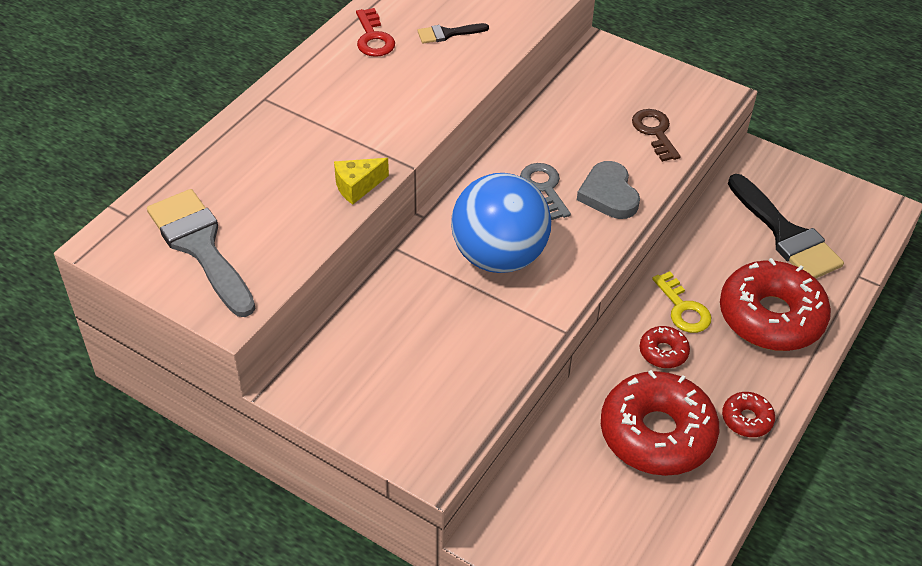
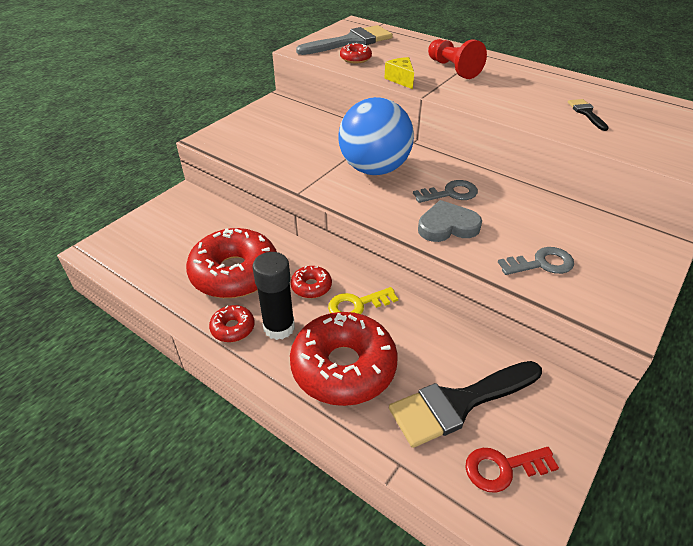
camera: 95 degrees right, 5 degrees down
red key [356,8,395,57] -> red key moved to [465,447,559,493]
brown key [632,109,681,162] -> grey key [498,247,574,275]
none -> black glue stick [252,252,295,340]
none -> red donut [340,43,372,63]
none -> red pawn [428,39,487,79]

